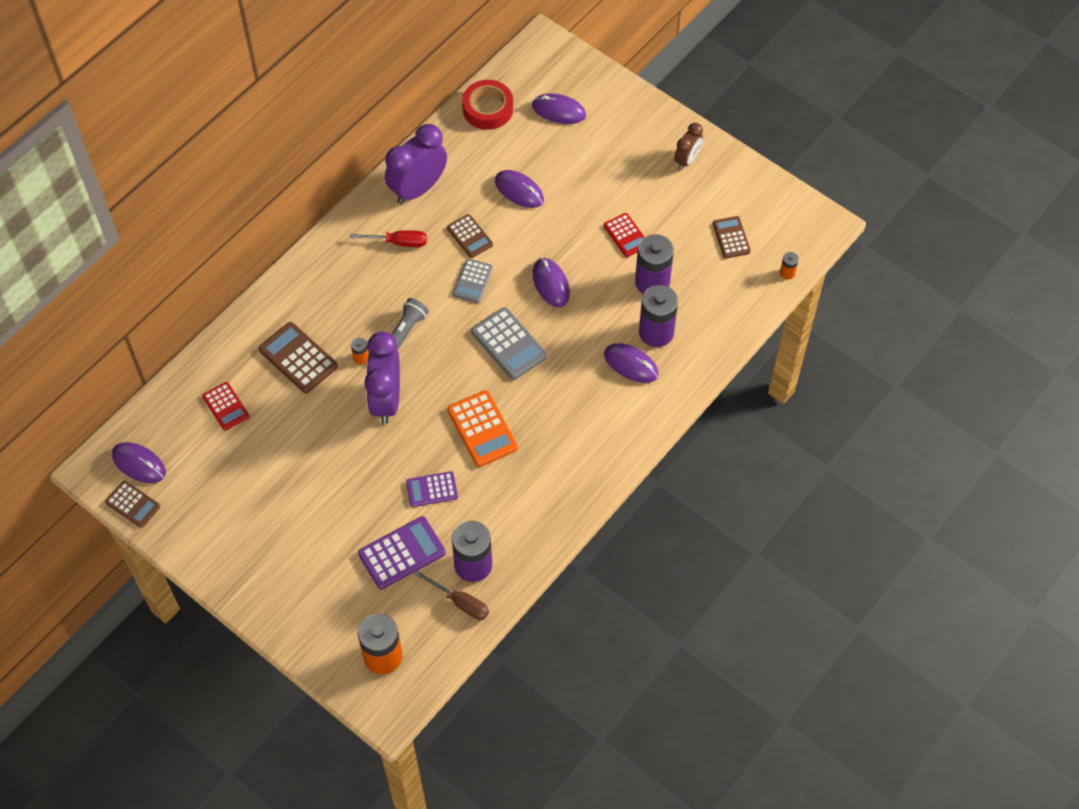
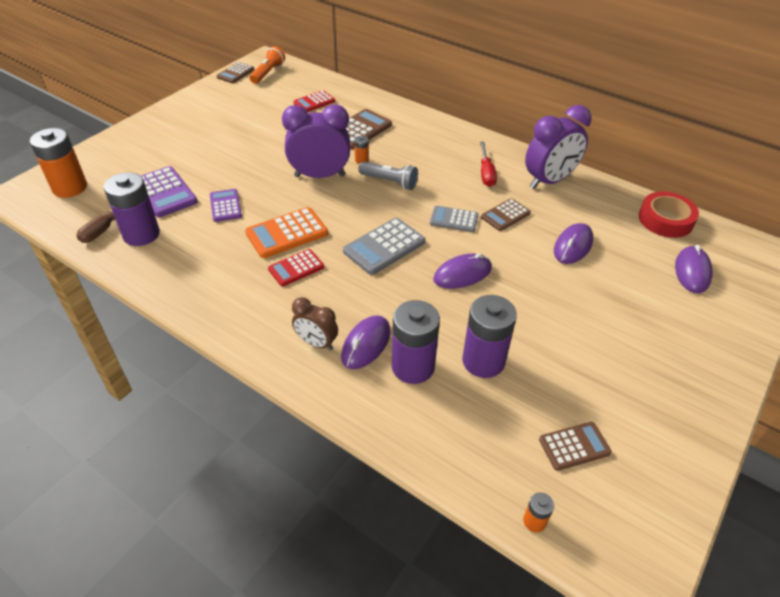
camera: 85 degrees right, 15 degrees down
purple mouse [112,442,166,483] -> orange flashlight [250,46,285,84]
purple clock [385,124,447,204] -> purple clock turned 105 degrees clockwise [525,105,591,189]
red calculator [604,213,645,257] -> red calculator moved to [268,249,324,286]
brown clock [674,123,703,170] -> brown clock moved to [292,297,338,350]

